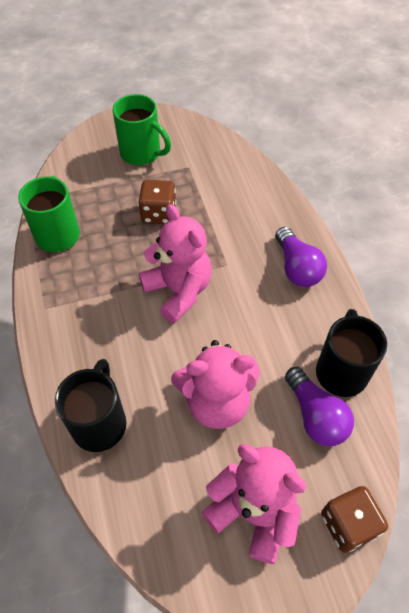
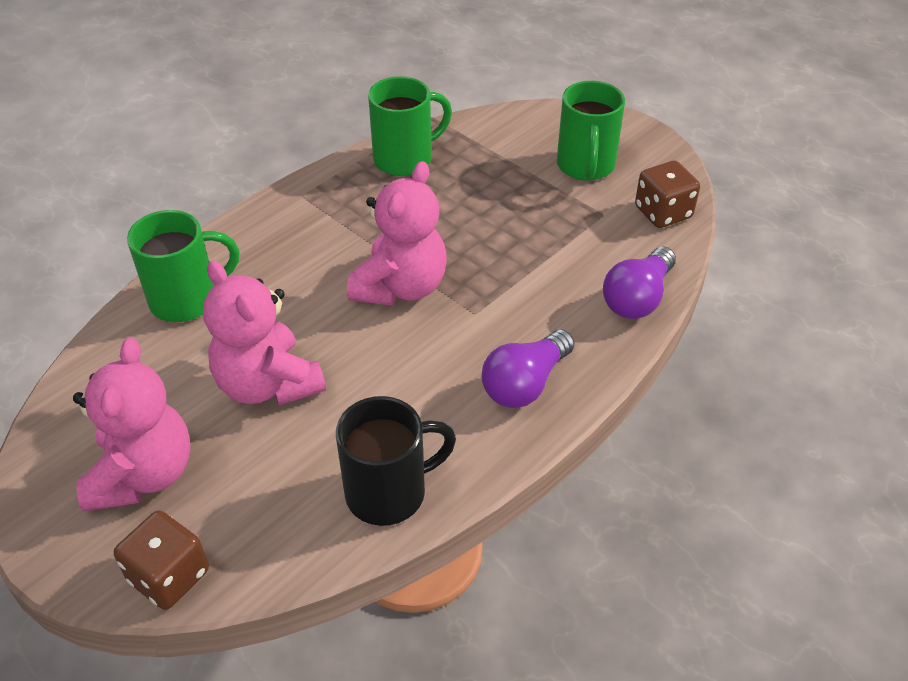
camera: 60 degrees right, 10 degrees down
black mug [55,359,126,452] -> green mug [127,210,240,322]
brown dice [138,180,176,224] -> brown dice moved to [635,161,700,228]
purple light bulb [285,367,354,446] -> purple light bulb moved to [603,247,676,319]

